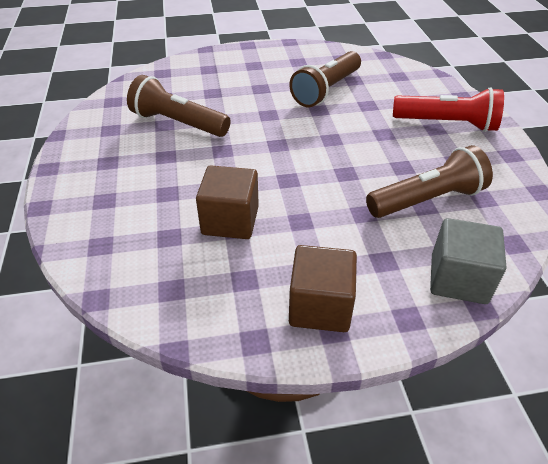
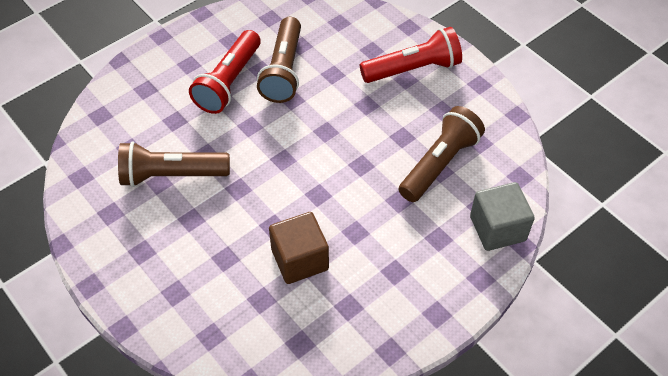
camera: 30 degrees left, 10 degrees up
brown cube [289,245,357,332] -> none
none -> red flashlight [189,30,261,114]

